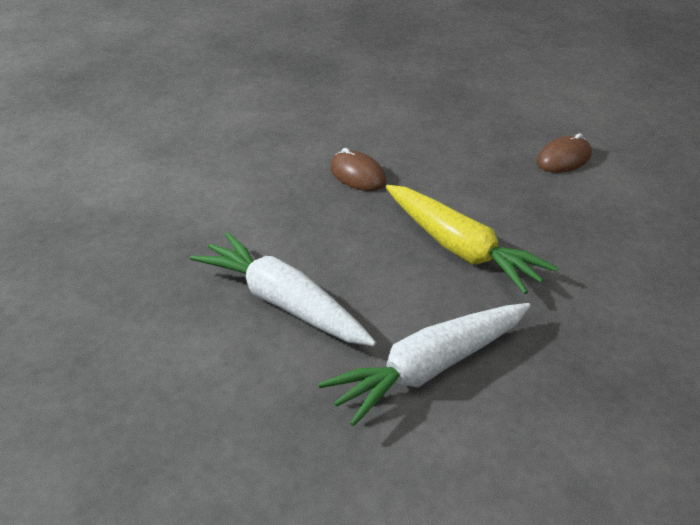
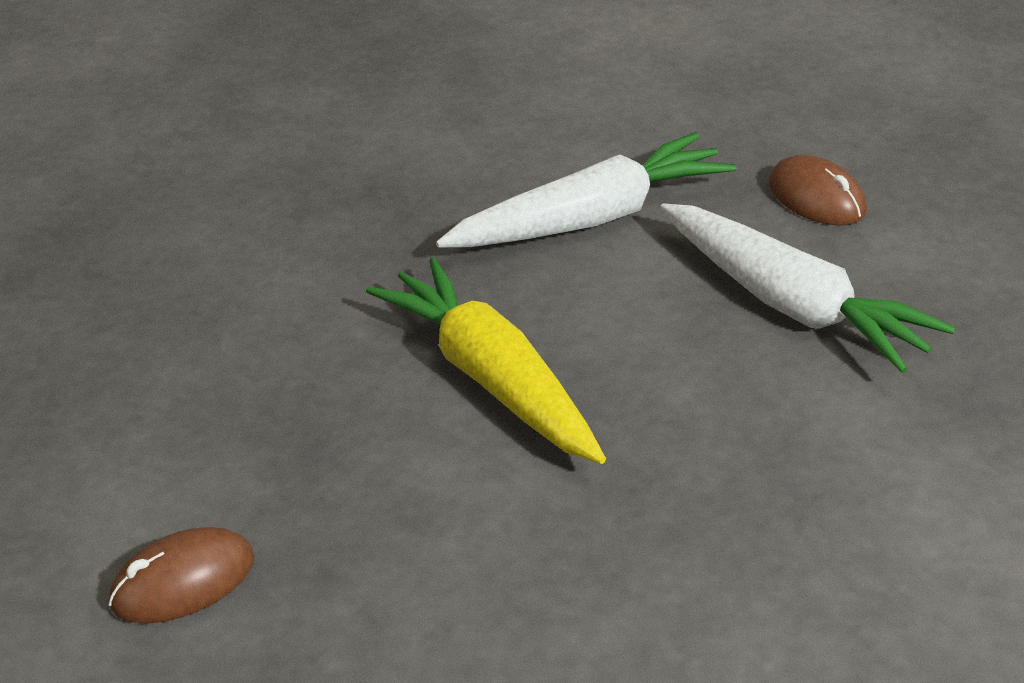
camera: 170 degrees left, 0 degrees up
brown mouse [330,148,386,191] -> brown mouse moved to [769,155,867,226]

